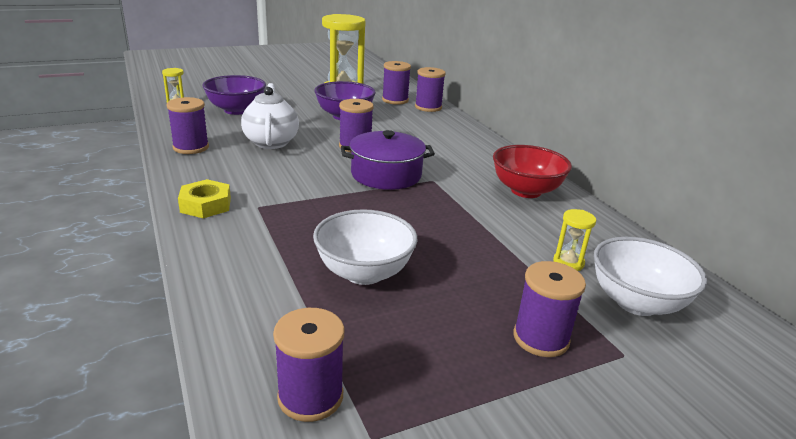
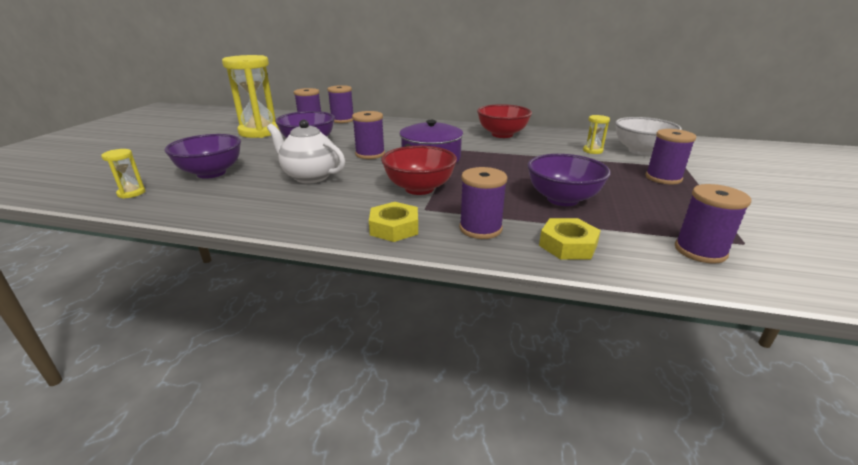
camera: 50 degrees left, 0 degrees up
purple spool [166,97,209,154] -> purple spool moved to [459,167,508,239]
white bowl [313,209,418,285] -> purple bowl [527,154,611,206]
none -> red bowl [381,146,457,195]
none -> yellow nut [539,218,601,260]

